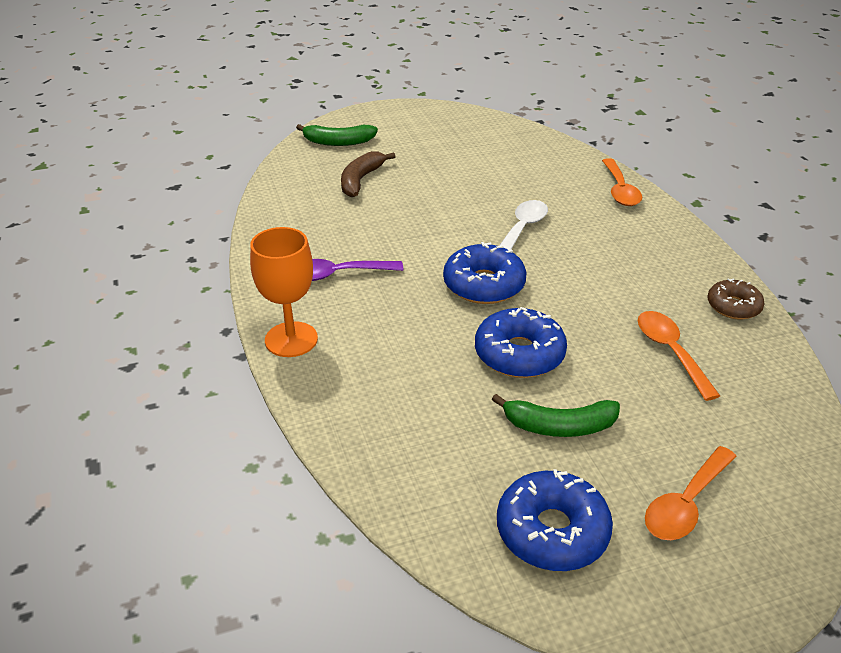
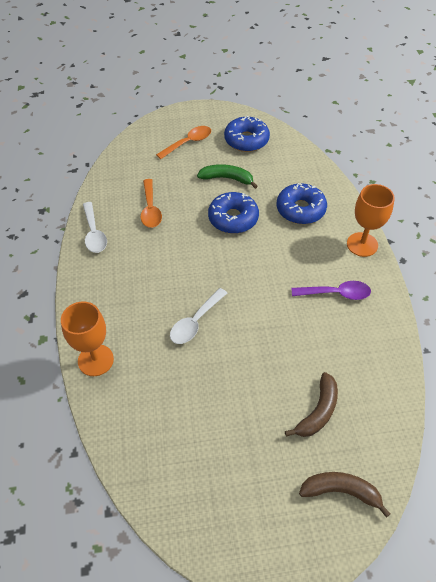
camera: 170 degrees left, 15 degrees up
green banana [296,124,378,146] -> brown banana [299,472,390,518]
blue donut [443,242,526,304] -> blue donut moved to [277,183,327,224]
orange spoon [602,158,642,206] -> orange goblet [61,301,114,376]
brown donut [707,278,765,319] -> white spoon [83,202,107,253]

